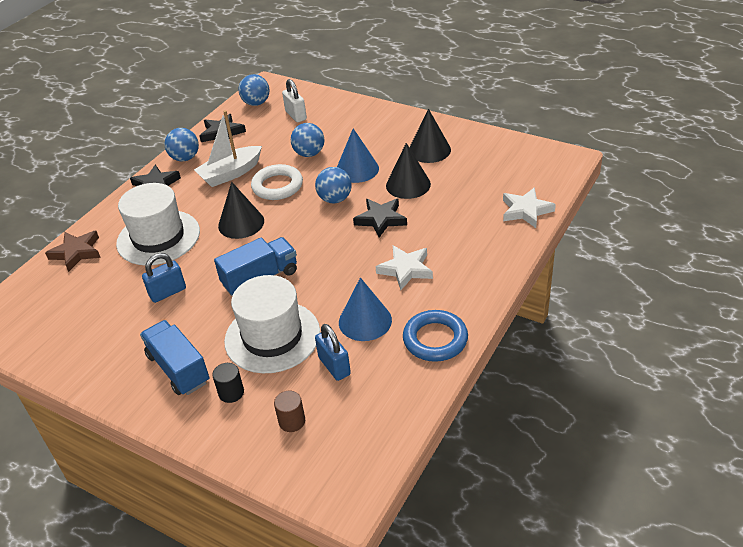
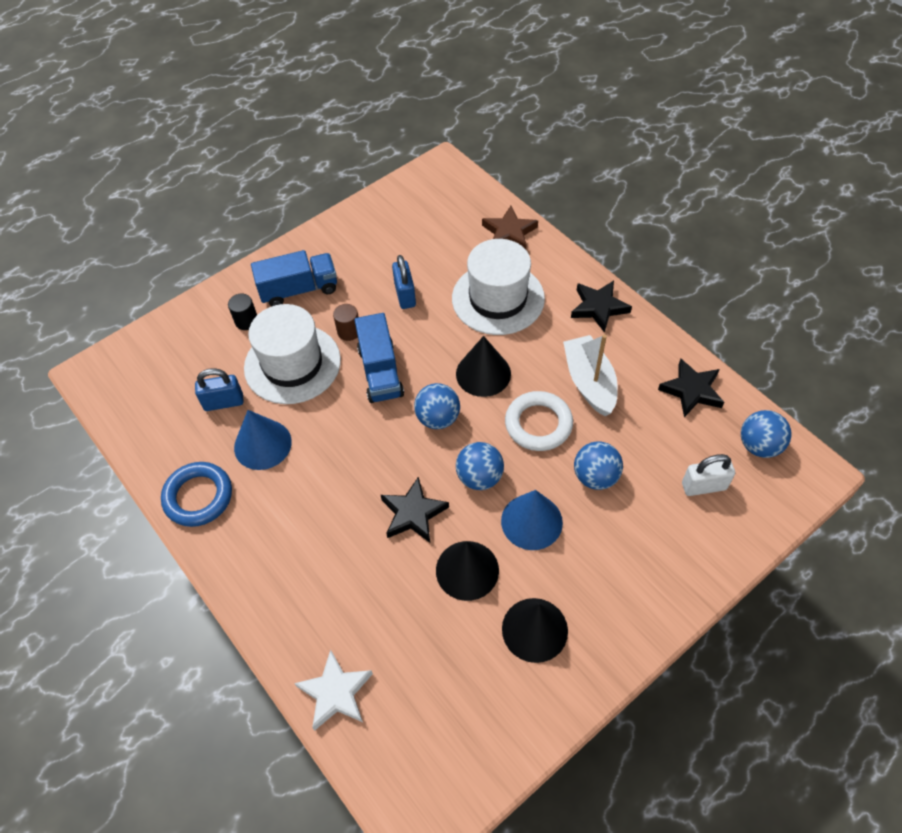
camera: 110 degrees right, 15 degrees up
blue ball [164,128,199,161] -> blue ball moved to [414,383,460,429]
brown cylinder [274,391,305,432] -> brown cylinder moved to [333,304,358,341]
white star [376,245,433,290] -> none

